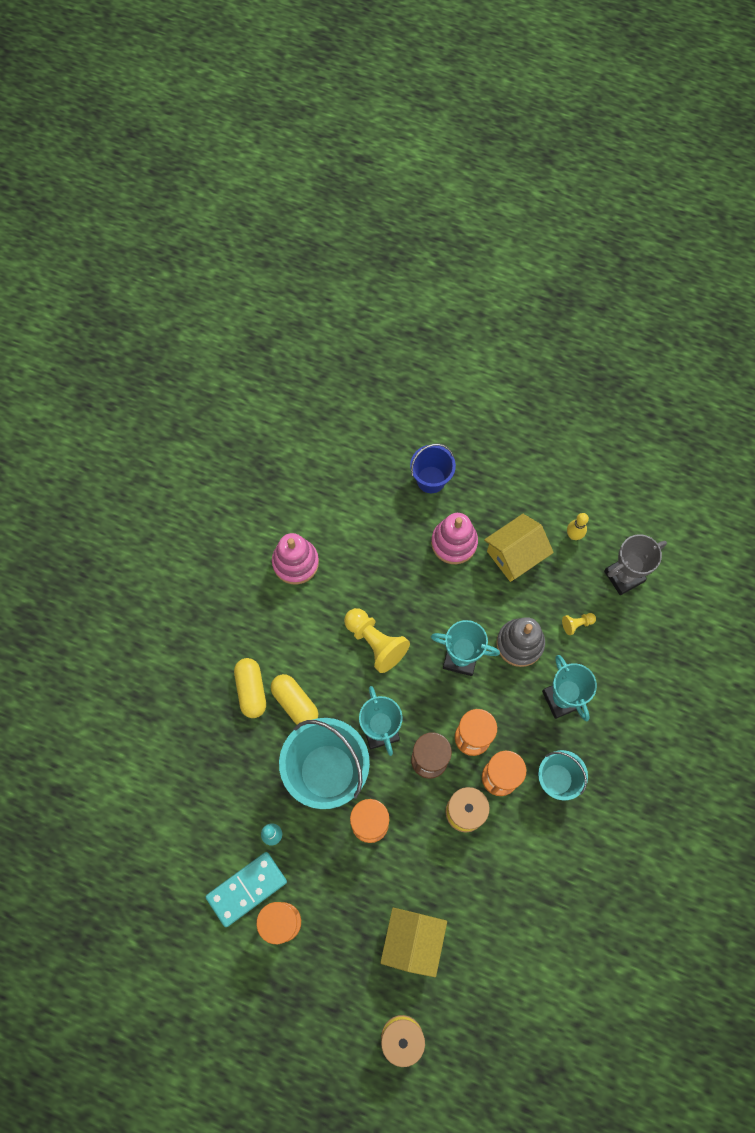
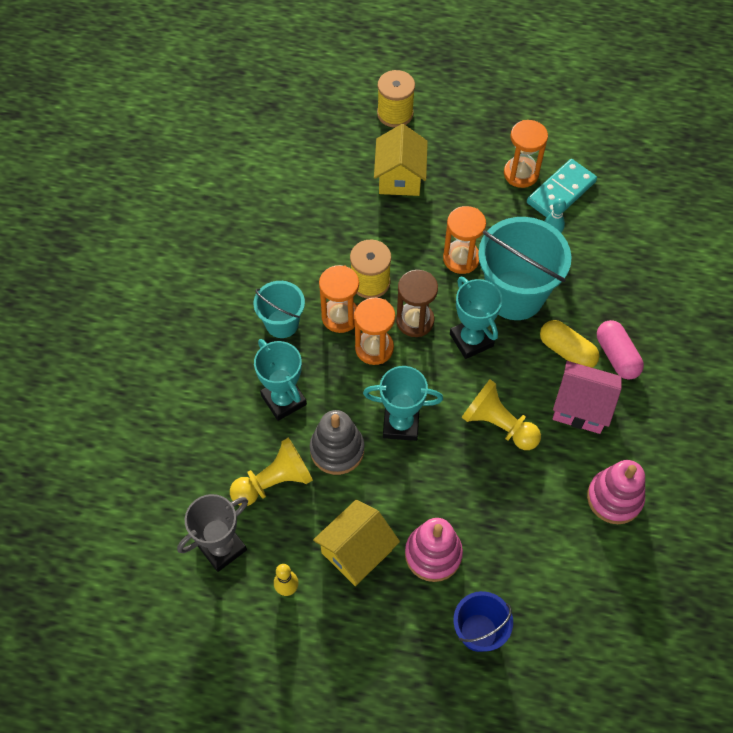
camera: 170 degrees right, 10 degrees down
yellow capsule [234,658,266,718] -> pink capsule [597,320,644,380]
yellow pawn [562,613,596,635] -> yellow pawn [230,437,313,506], size x2.10
none -> pink house [553,361,622,434]

